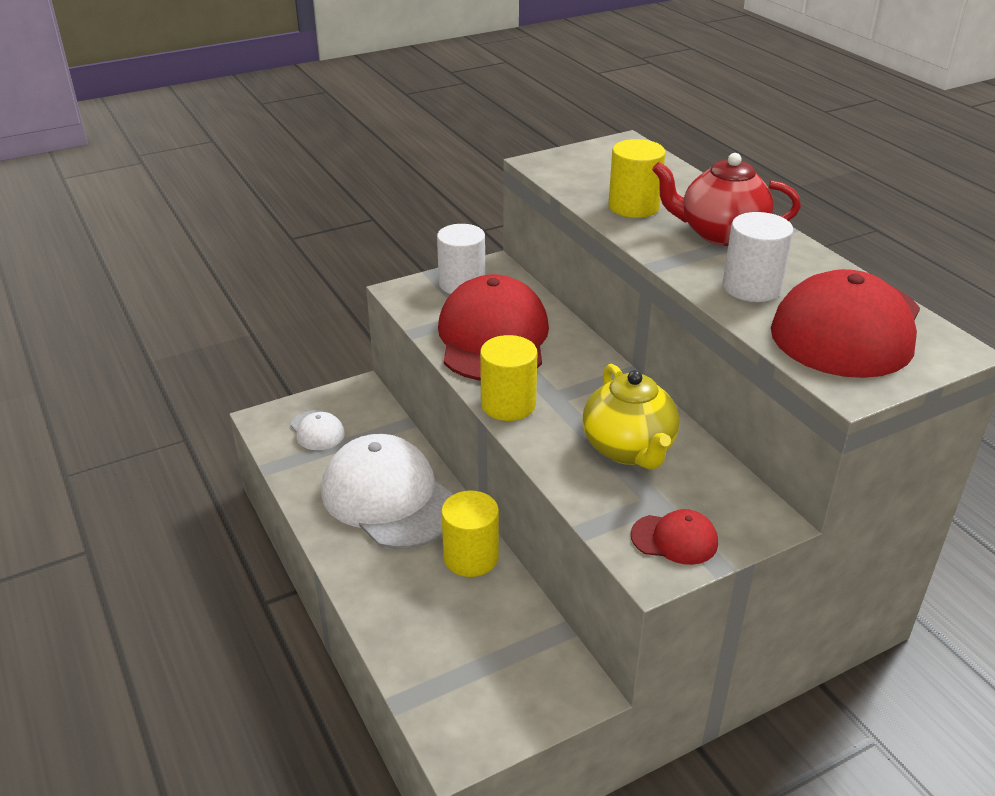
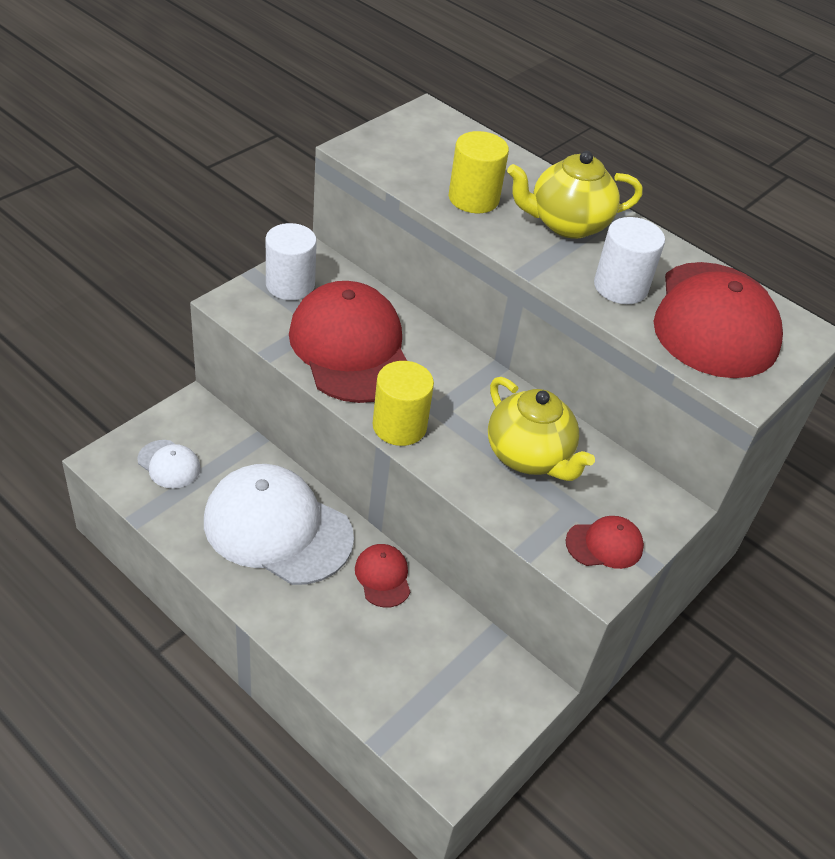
camera: 25 degrees left, 10 degrees up
yellow cylinder [441,491,499,577] -> red cap [355,544,410,608]
red teapot [652,153,801,246] -> yellow teapot [507,151,643,239]

